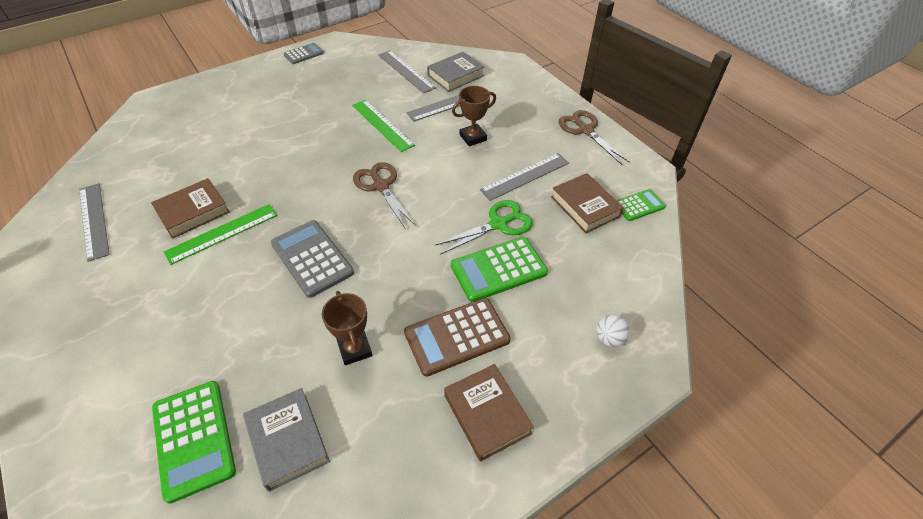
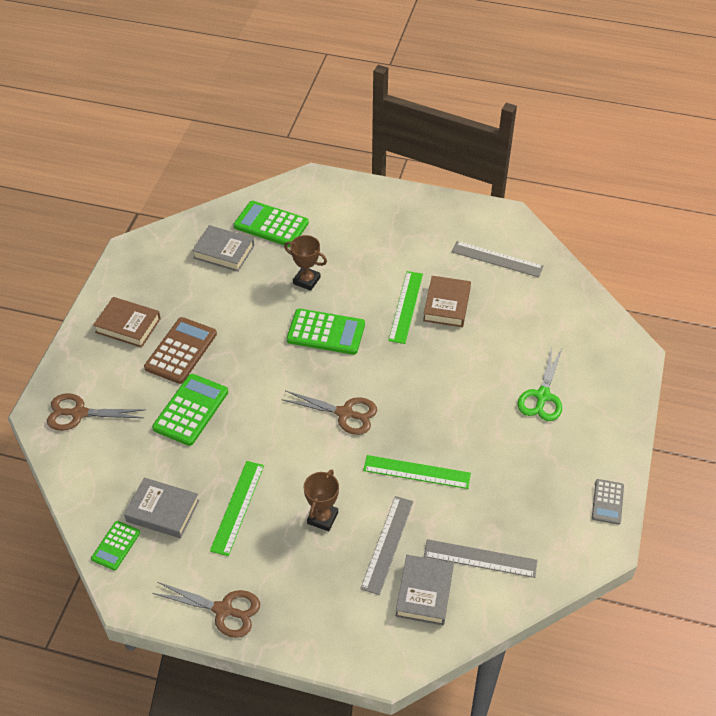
camera: 140 degrees right, 0 degrees up
grey calculator [271,220,354,298] -> green calculator [286,309,365,355]
brown trophy [322,291,372,365] -> brown trophy moved to [284,235,327,291]
green scissors [434,200,533,255] -> green scissors moved to [517,347,562,421]
grey ruler [480,153,569,201] -> green ruler [210,461,264,556]
brown book [551,173,624,233] -> grey book [124,478,199,538]
white ball [596,314,630,347] -> brown scissors [47,393,146,431]

